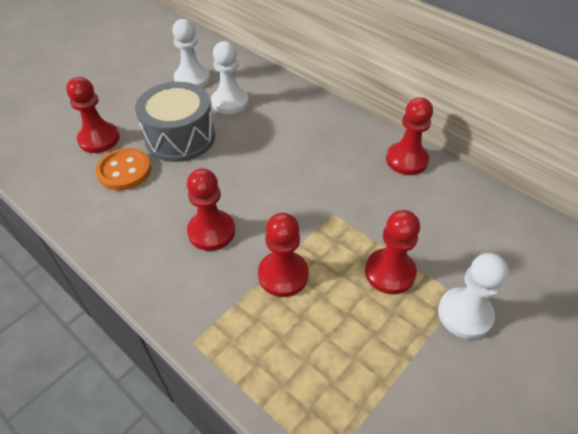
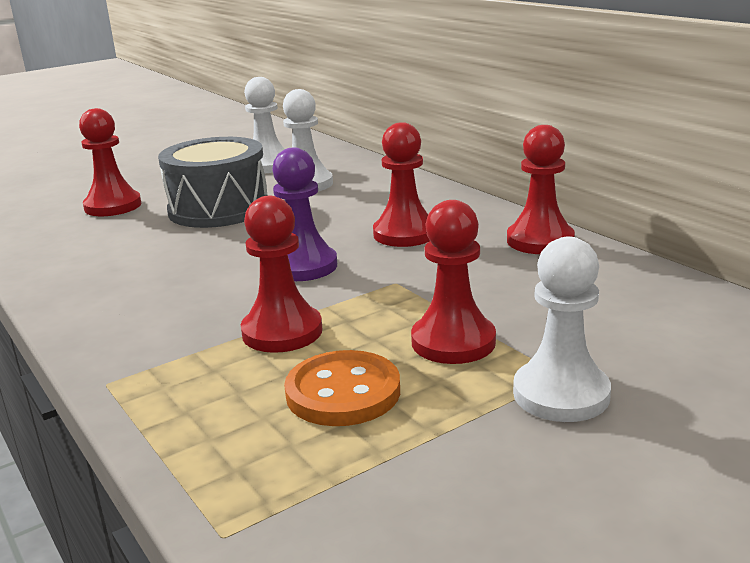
camera: 15 degrees right, 25 degrees down
orange button [95,148,151,190] -> orange button moved to [284,350,400,426]
red pawn [187,168,235,251] -> red pawn moved to [373,122,430,247]
none -> purple pawn [272,148,337,281]

